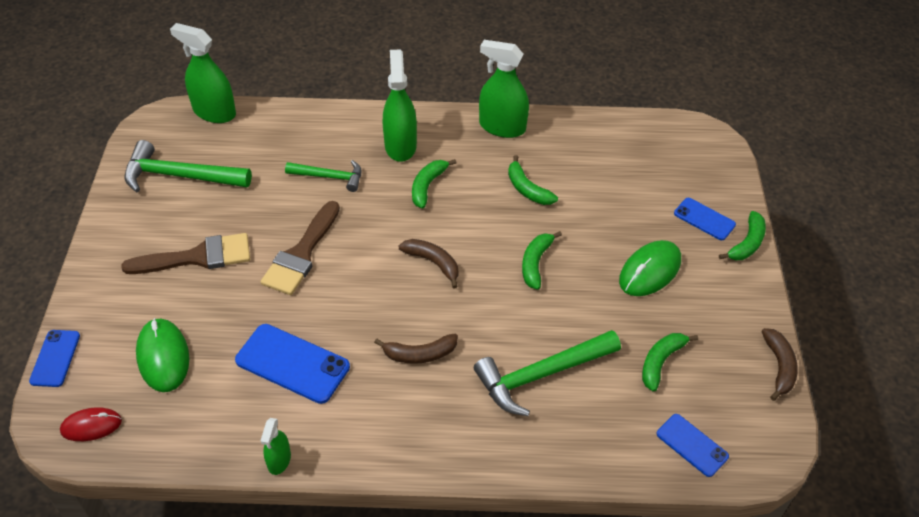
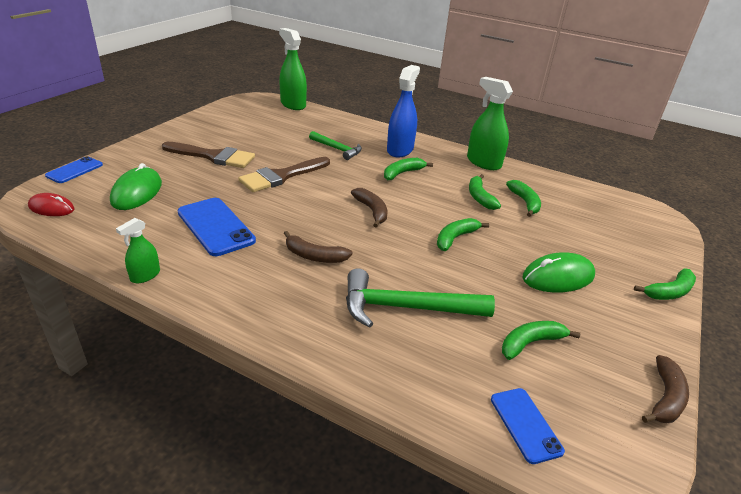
camera: 25 degrees right, 15 degrees down
green hammer [124,140,252,192] -> none
green spray bottle [383,49,417,162] -> blue spray bottle [387,65,420,158]
blue phone [674,198,736,240] -> none
none -> green banana [506,180,541,217]

